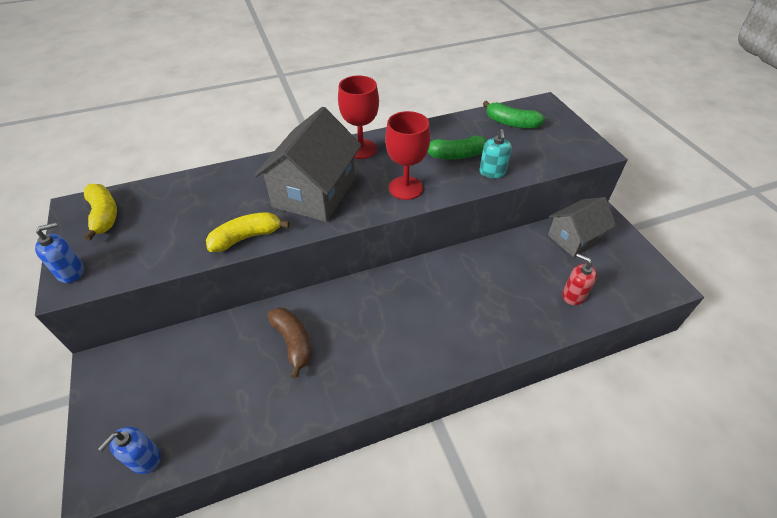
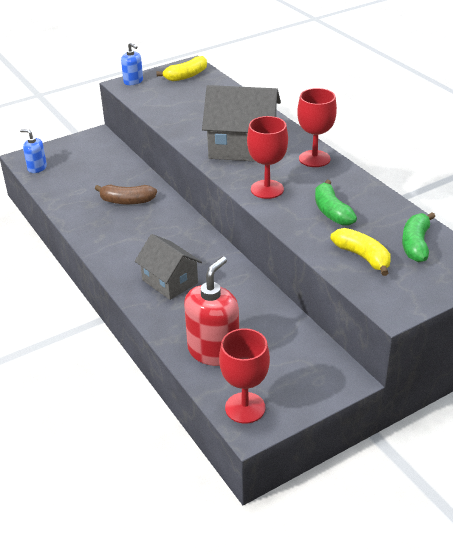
camera: 80 degrees right, 10 degrees down
yellow banana [206,212,290,252] -> yellow banana moved to [330,228,391,276]
brown banana [267,308,311,379] -> brown banana turned 45 degrees clockwise [95,185,157,205]
turquoise soap dispenser [479,129,512,178] -> none
grey house [548,197,616,257] -> grey house moved to [135,234,202,300]
red soap dispenser [562,254,597,305] -> red soap dispenser [184,256,239,366], size x1.82
none -> red goblet [219,328,270,424]

